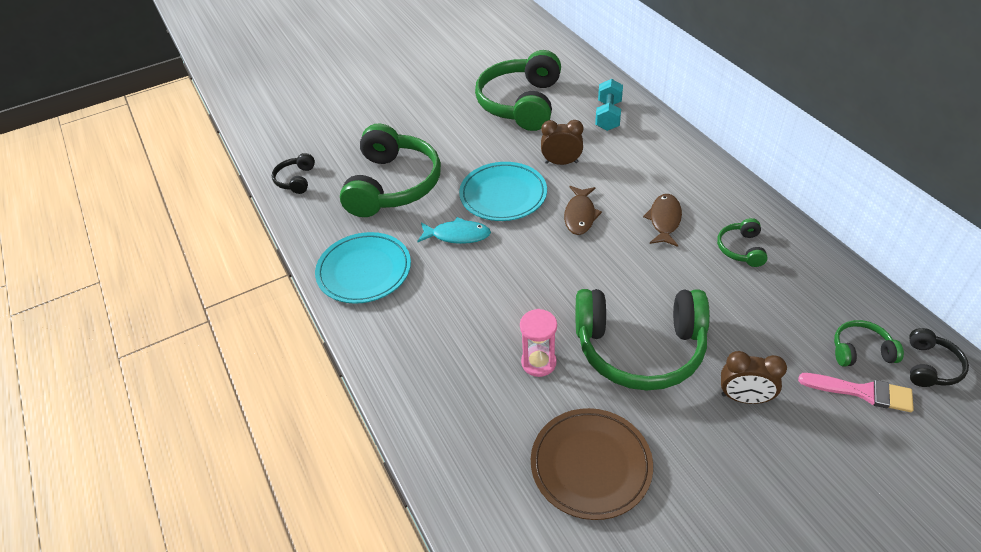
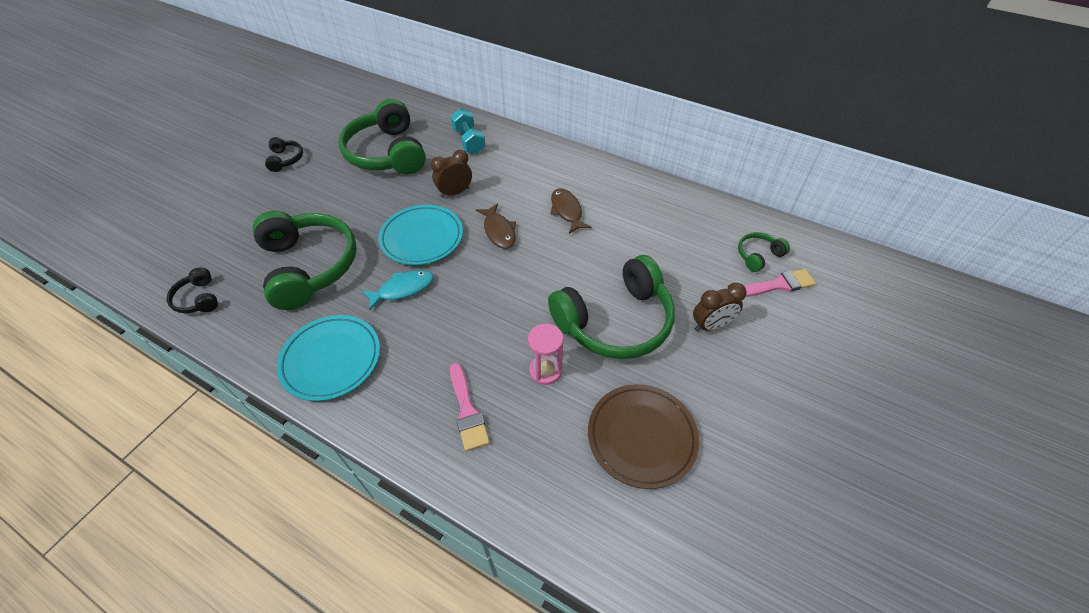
camera: 35 degrees left, 5 degrees up
green headphones [717,218,768,267] -> none
black headphones [909,328,969,387] -> black headphones moved to [265,137,303,172]
none -> pink brush [450,363,490,451]

